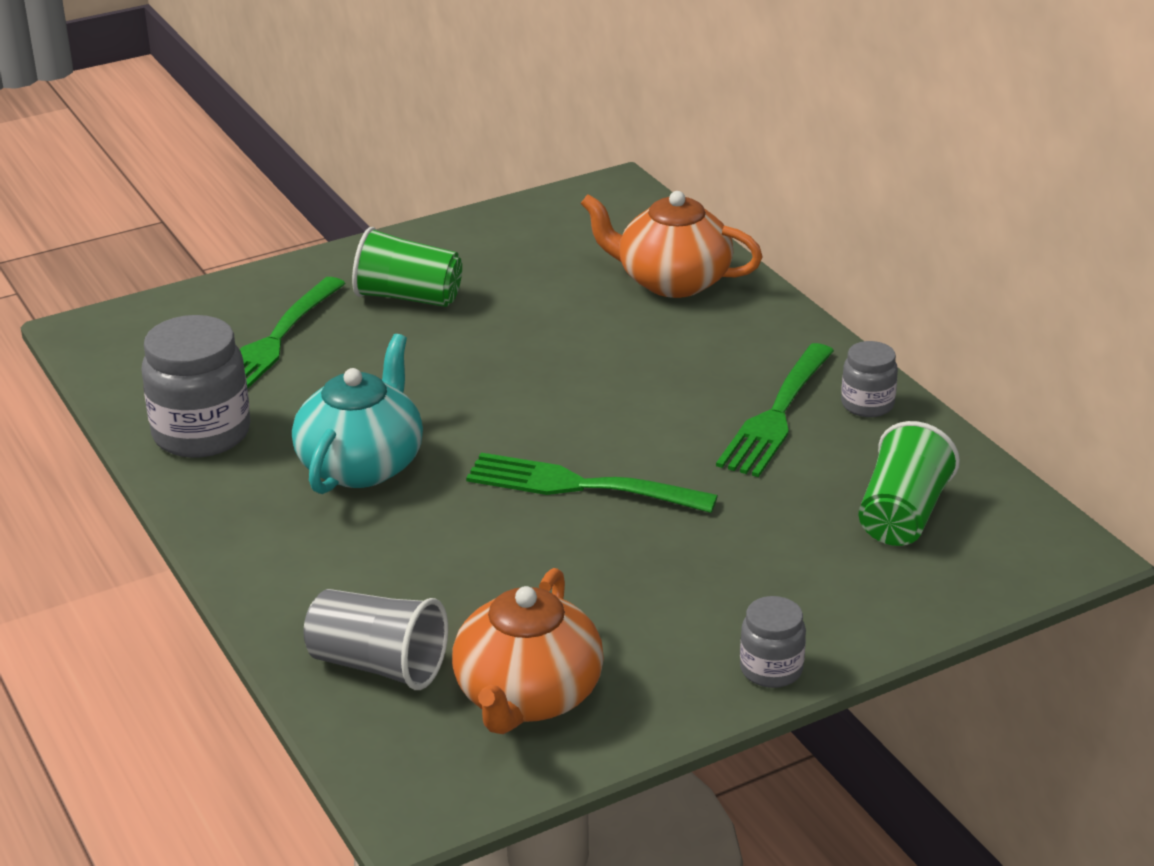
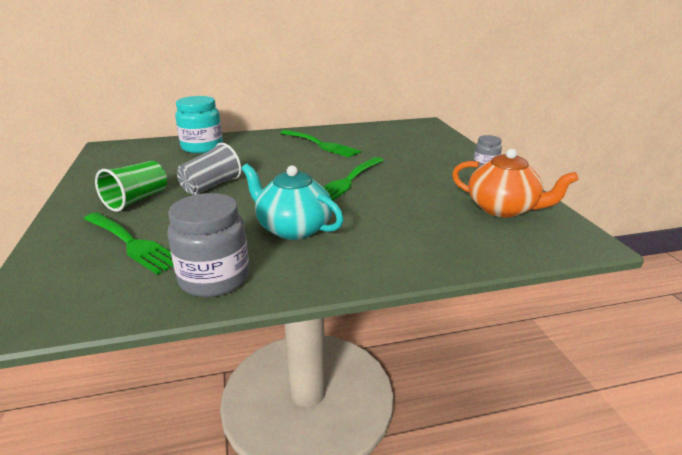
camera: 75 degrees left, 5 degrees down
grey cup [304,589,448,690] -> grey cup moved to [177,143,242,195]
orange teapot [580,191,763,298] -> turquoise jar [175,96,223,153]
grey jar [841,341,898,417] -> none
green cup [859,421,960,546] -> none

